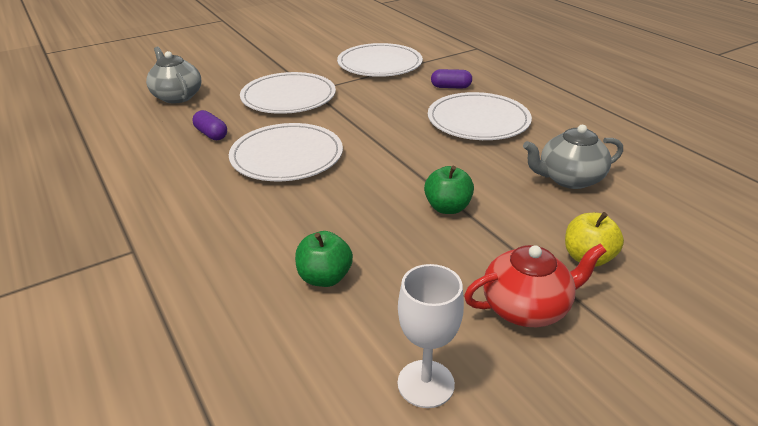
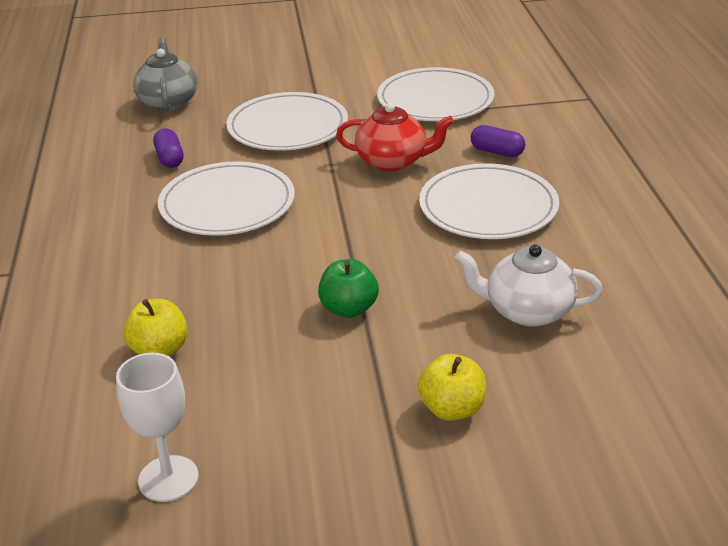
camera: 25 degrees right, 0 degrees up
green apple [295,231,353,287] -> yellow apple [123,299,188,356]
red teapot [464,244,606,327] -> red teapot moved to [336,103,454,171]
grey teapot [523,125,623,189] -> white teapot [455,245,603,327]

